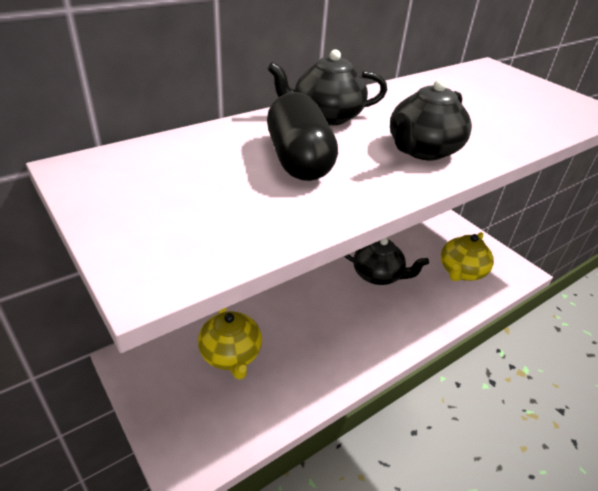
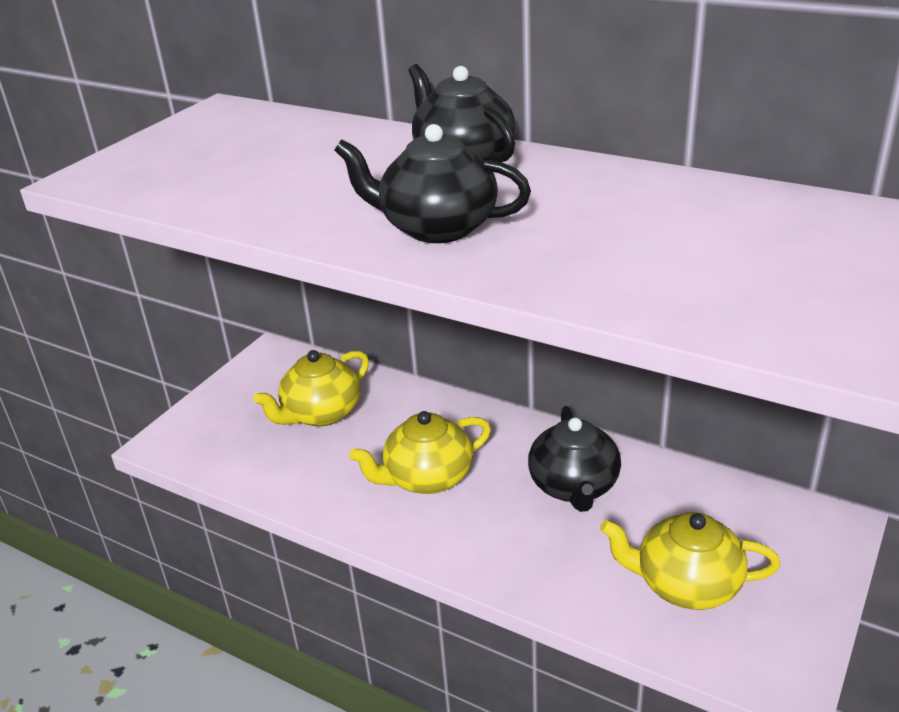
camera: 70 degrees right, 5 degrees down
black capsule [267,92,338,181] -> none
none -> yellow teapot [349,411,491,494]

